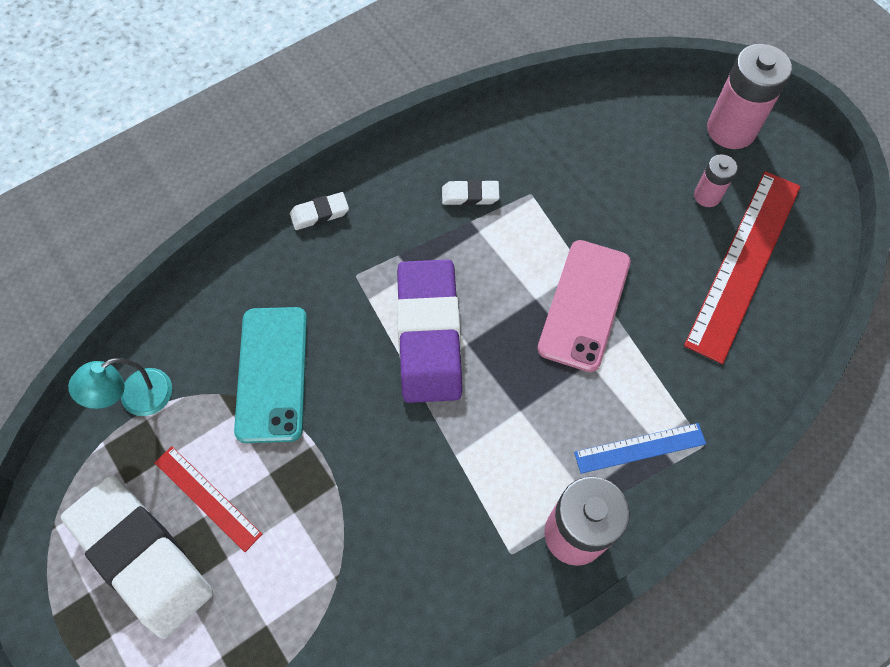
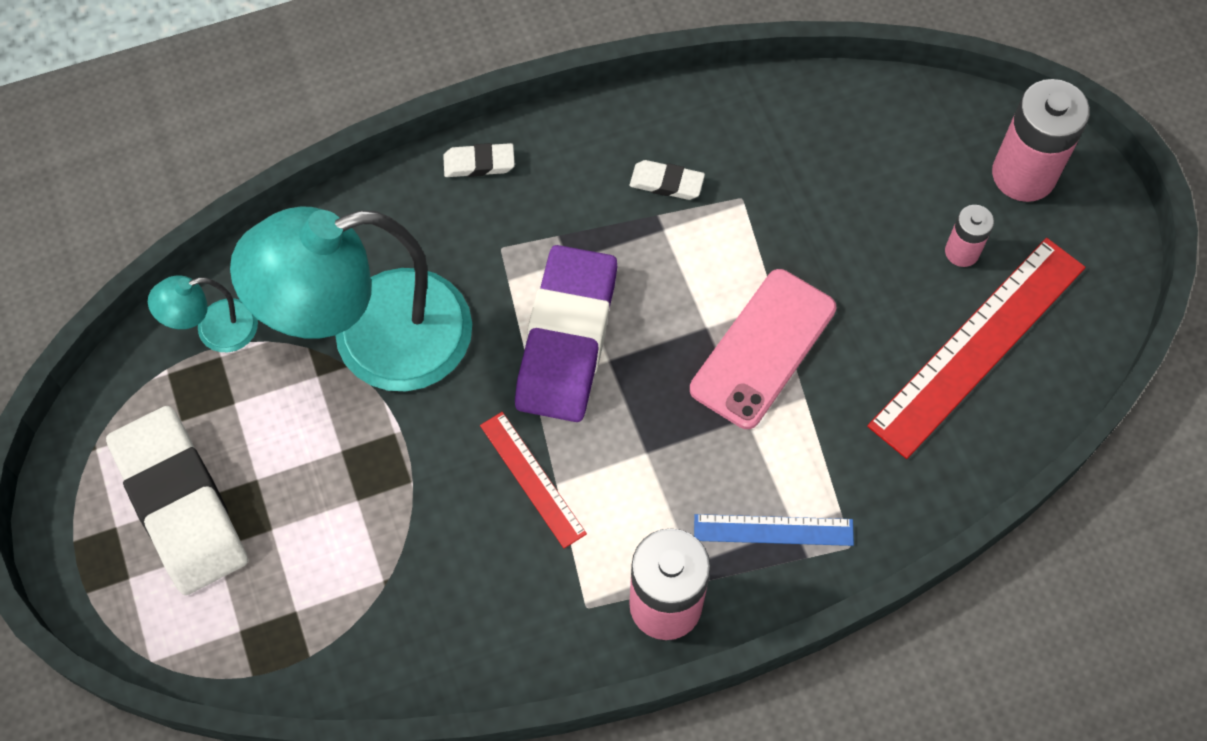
camera: 15 degrees right, 0 degrees up
red ruler [155,446,262,552] -> red ruler moved to [480,412,587,549]
turquoise phone [234,307,307,443] -> turquoise lamp [230,206,472,391]

